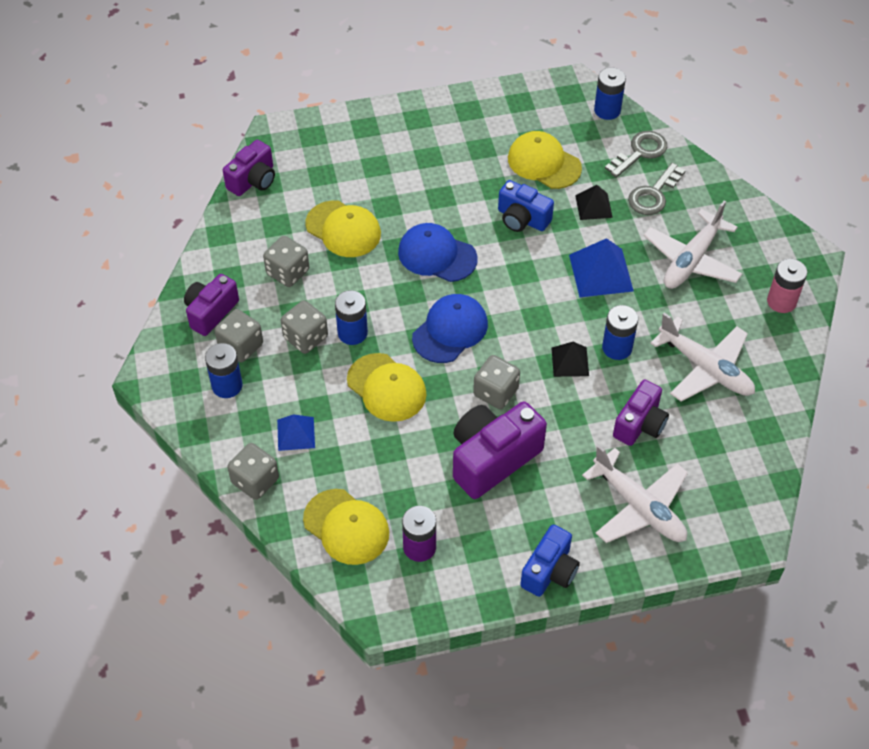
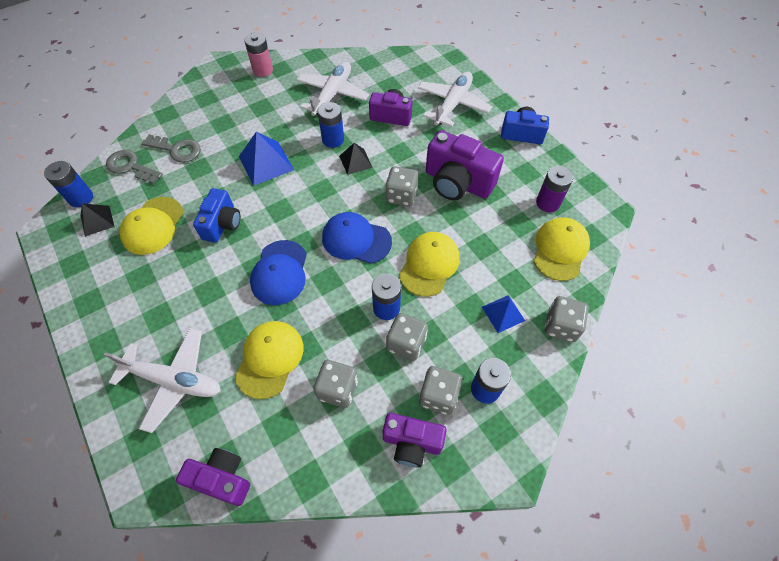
camera: 110 degrees left, 5 degrees up
black pyramid [575,185,613,220] -> black pyramid moved to [80,203,115,237]
white plane [644,201,743,289] -> white plane moved to [104,328,221,433]

